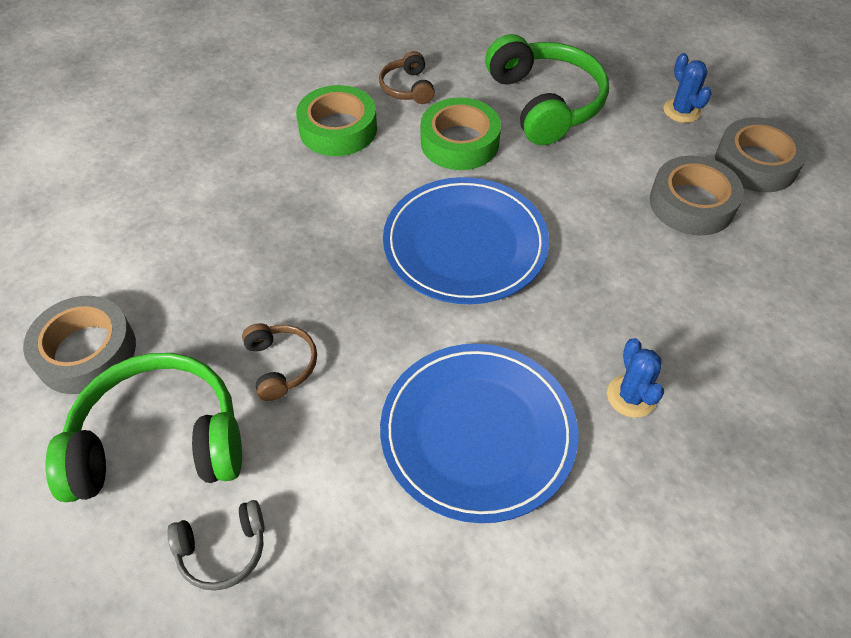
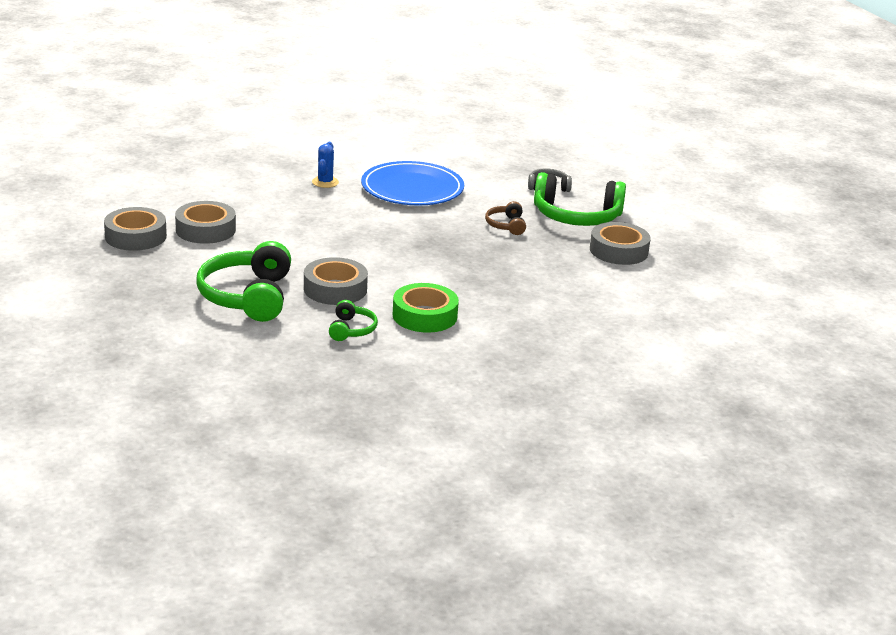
camera: 165 degrees left, 25 degrees down
brown headphones [379,51,435,104] -> green headphones [329,300,378,341]
blue plate [383,177,549,304] -> none
green tape [421,97,501,170] -> grey tape [304,257,368,305]
blue cactus [663,53,712,123] -> none

